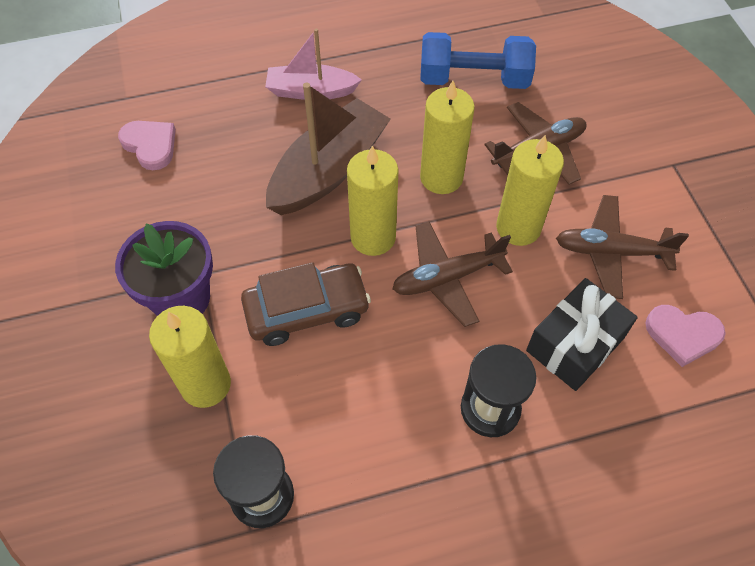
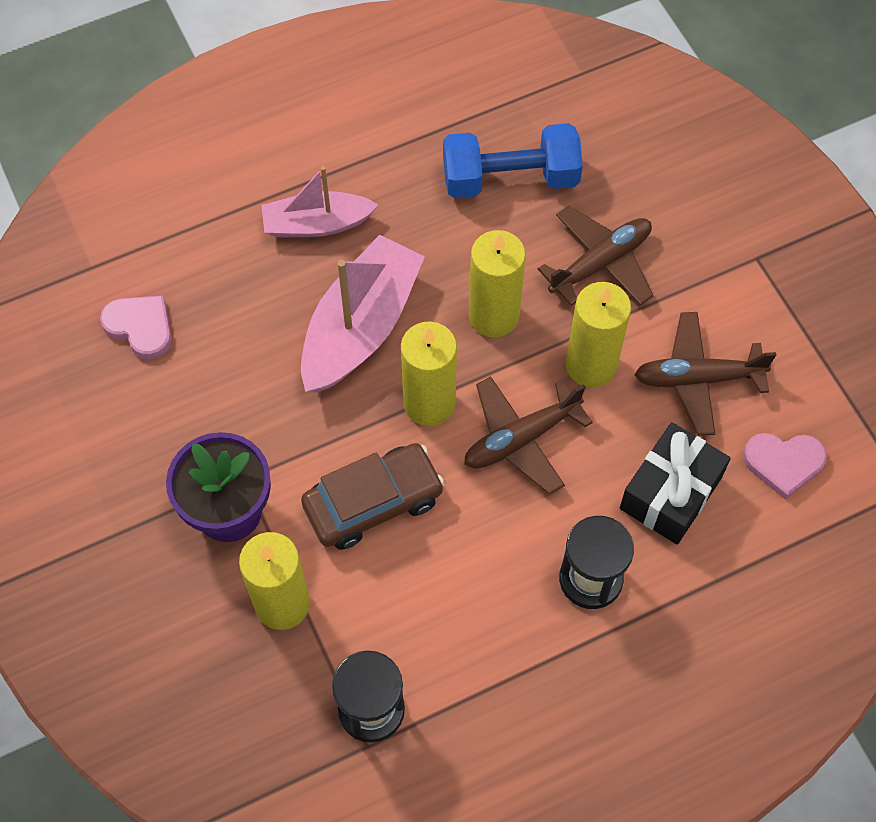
camera: 10 degrees left, 5 degrees up
brown boat [266,82,391,215] -> pink boat [301,235,425,393]

